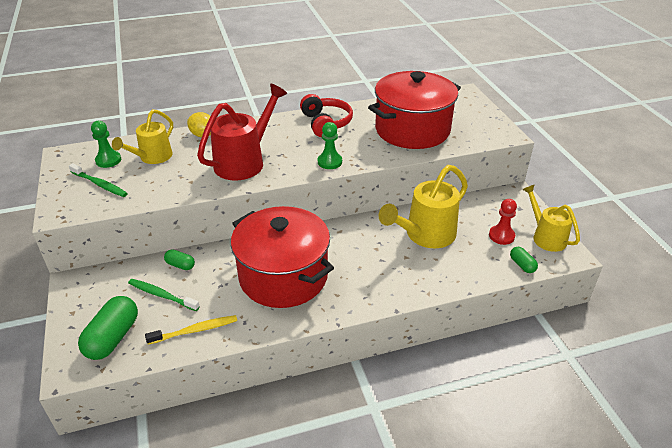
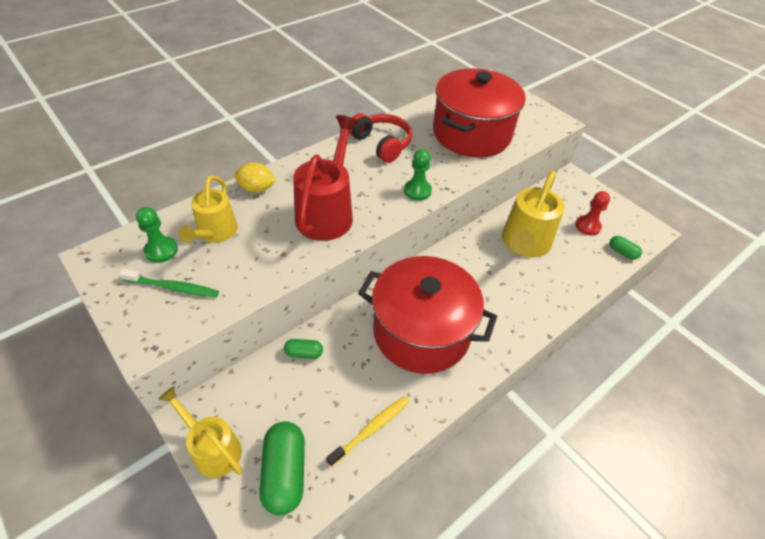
camera: 25 degrees left, 10 degrees up
green toothbrush [128,279,200,311] -> none
yellow watering can [522,184,580,252] -> yellow watering can moved to [158,386,242,478]

